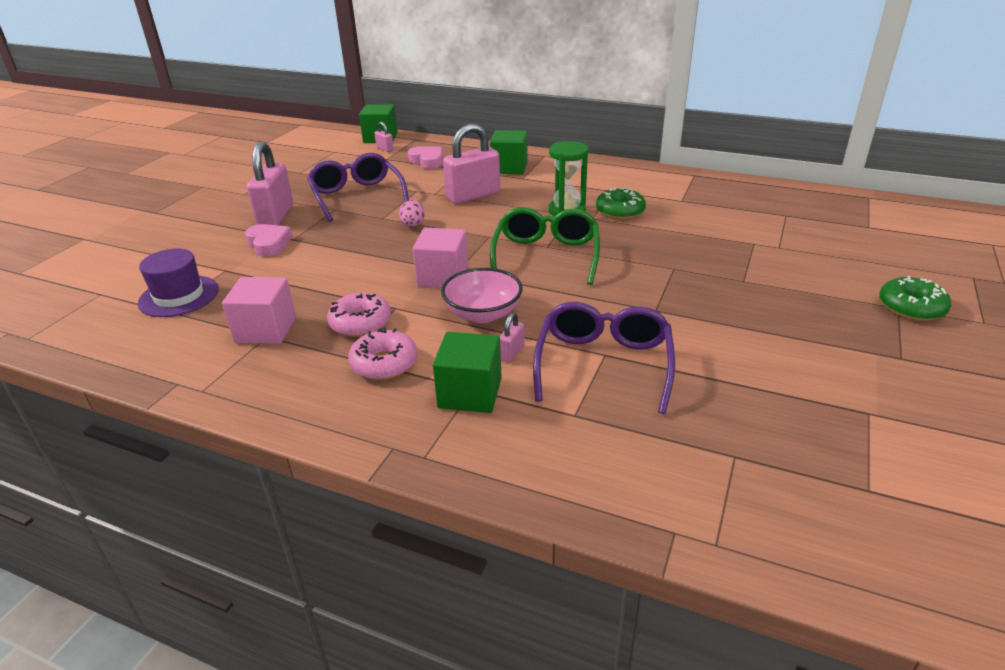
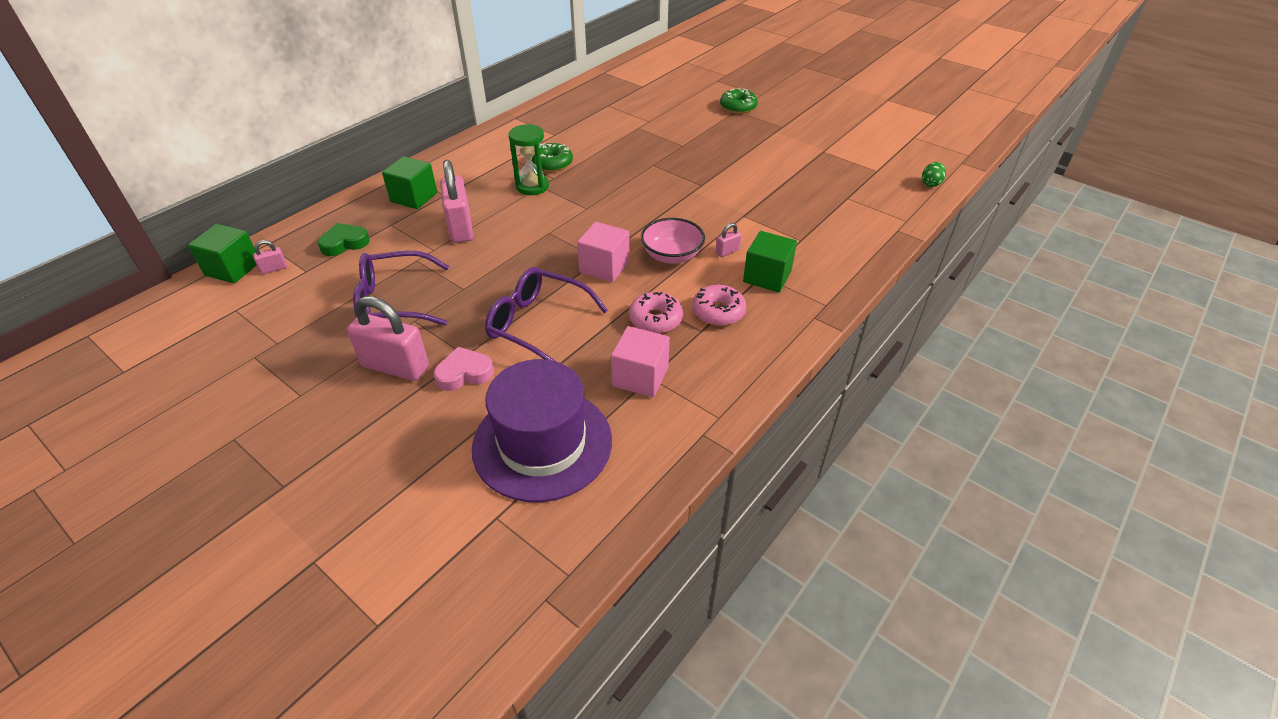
camera: 75 degrees left, 10 degrees up
purple hat [138,248,219,317] -> purple hat [472,359,612,502], size x1.67
pink egg [399,200,425,227] -> none
pink heart [408,146,443,169] -> green heart [318,223,370,256]
green glasses [490,207,600,285] -> none
pink padlock [500,313,525,362] -> pink padlock turned 75 degrees counterclockwise [716,223,741,257]
purple glasses [533,302,675,414] -> purple glasses moved to [485,267,608,361]
none -> green egg [922,162,946,187]

